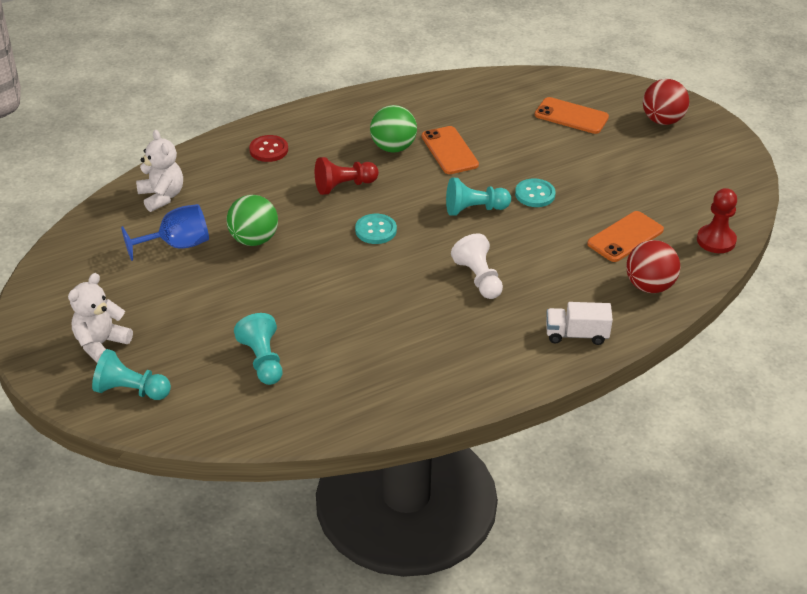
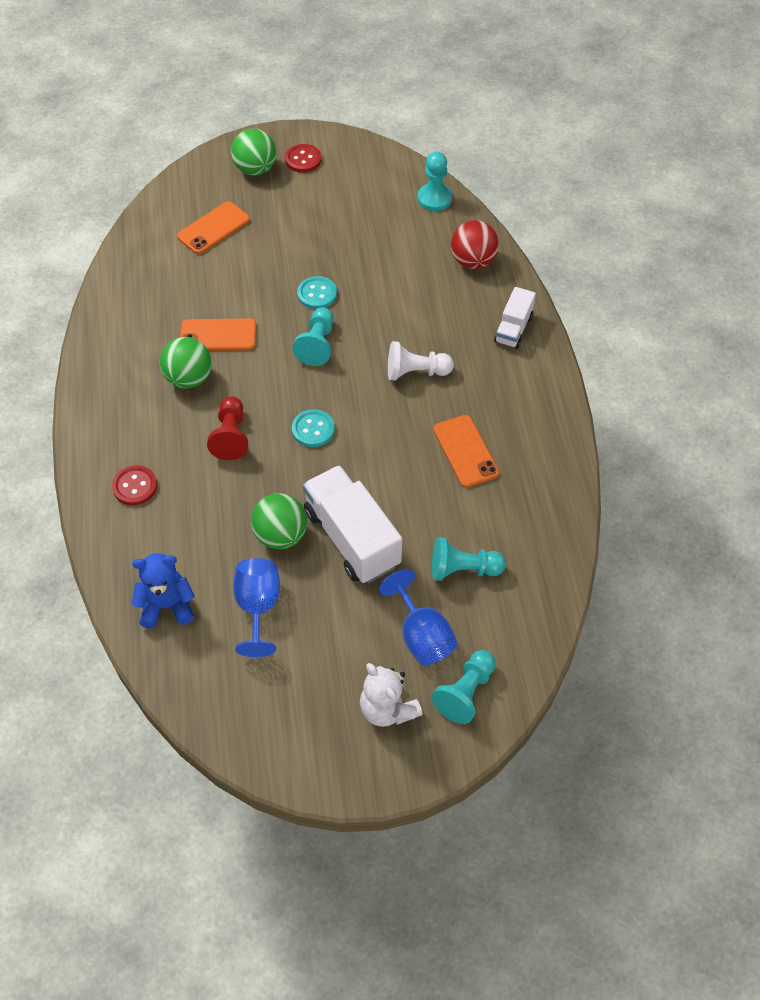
camera: 70 degrees left, 15 degrees up
white teddy bear [136,130,183,212] -> blue teddy bear [131,553,195,629]
orange phone [587,211,664,262] -> orange phone moved to [433,415,500,488]
red ball [643,79,689,125] -> green ball [231,129,276,175]
red pawn [697,188,737,253] -> turquoise pawn [418,152,452,211]
none -> red button [285,144,322,173]
none -> white truck [303,465,402,583]
none -> blue goblet [379,569,457,665]

